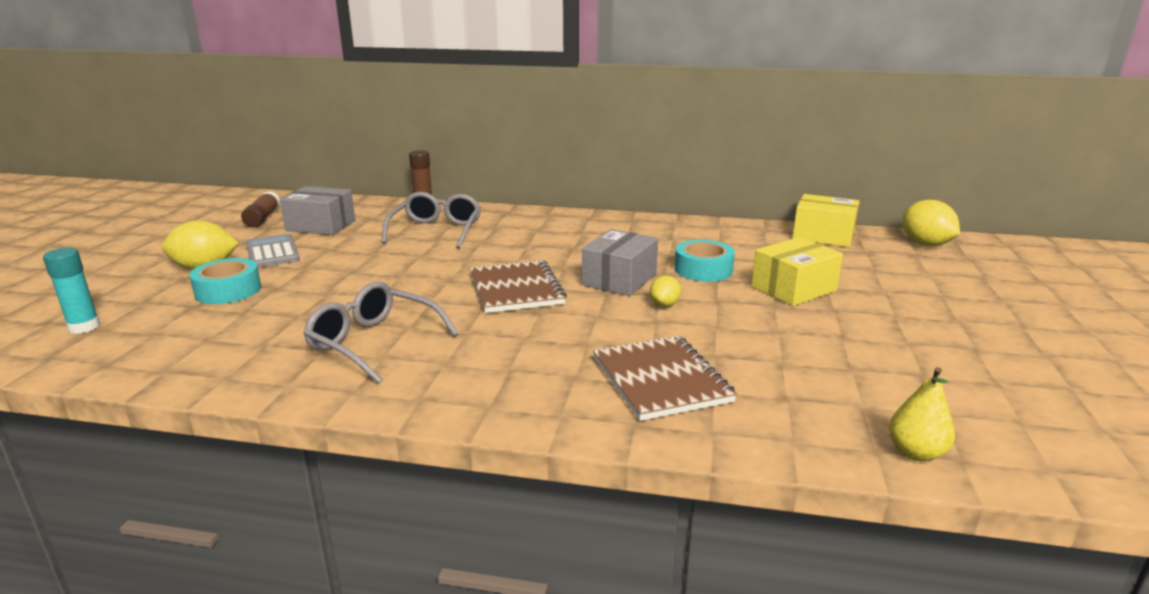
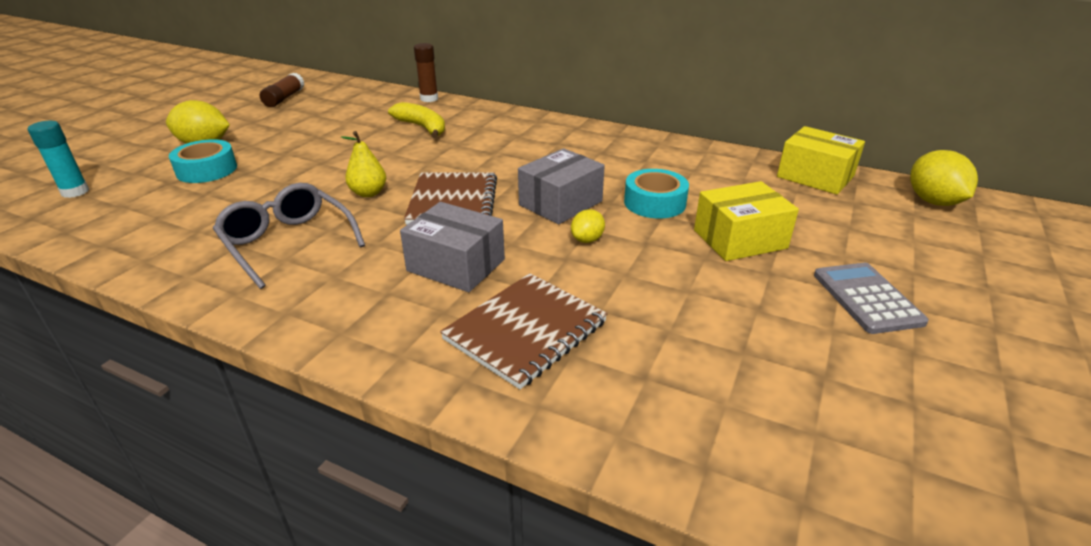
camera: 15 degrees right, 10 degrees up
grey calculator [246,234,300,268] -> grey calculator moved to [814,263,929,334]
grey box [280,186,355,235] -> grey box moved to [400,202,505,292]
grey glasses [382,192,481,249] -> yellow banana [388,102,445,139]
brown notebook [593,336,737,421] -> brown notebook turned 45 degrees clockwise [440,273,608,389]
yellow pear [889,367,955,461] -> yellow pear moved to [341,131,386,197]

